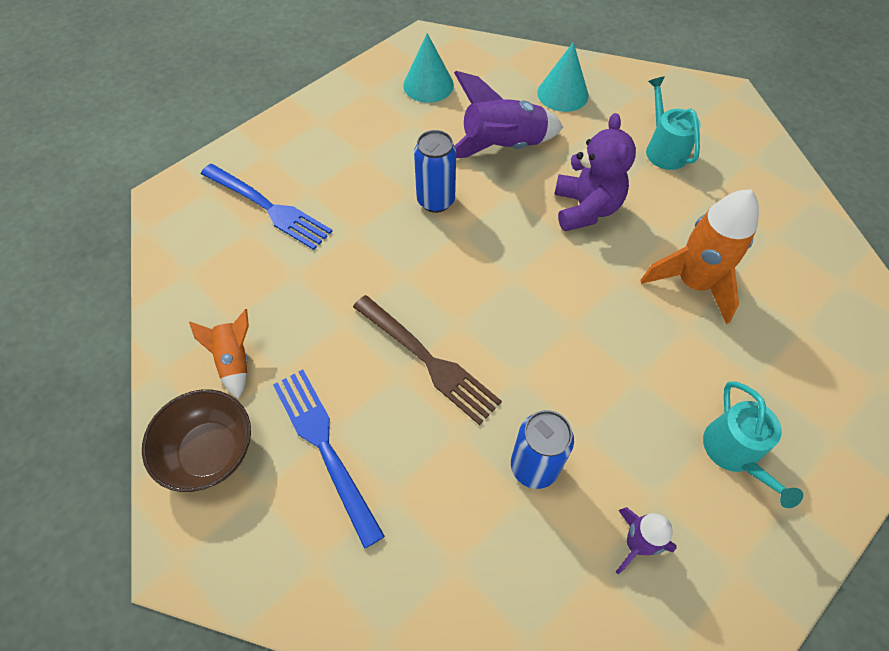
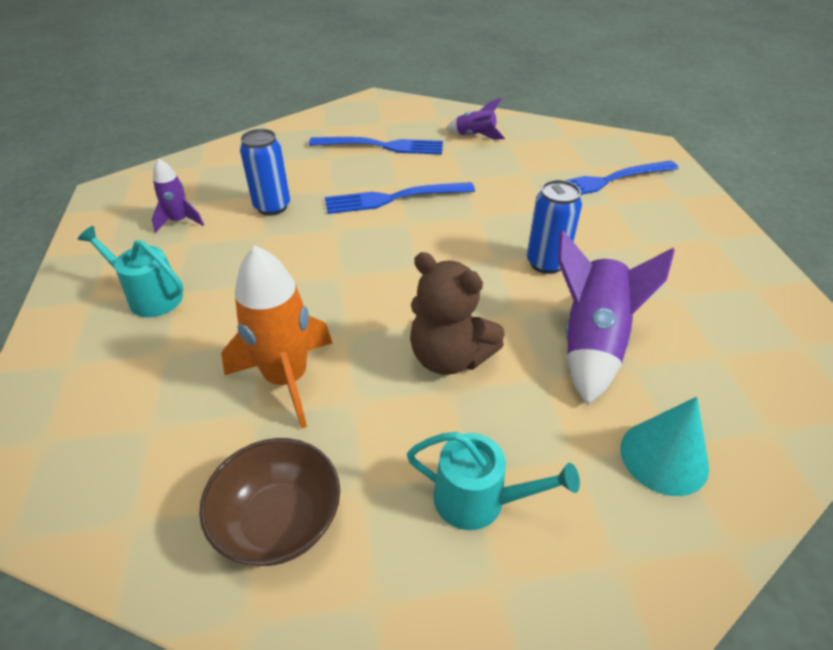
camera: 125 degrees right, 15 degrees down
brown bowl [142,389,251,492] -> brown bowl moved to [199,438,340,566]
orange rocket [189,309,249,399] -> purple rocket [446,98,505,140]
brown fork [353,295,502,425] -> blue fork [325,182,475,214]
turquoise cone [403,33,454,103] -> none
purple teddy bear [554,113,636,231] -> brown teddy bear [410,252,505,375]

